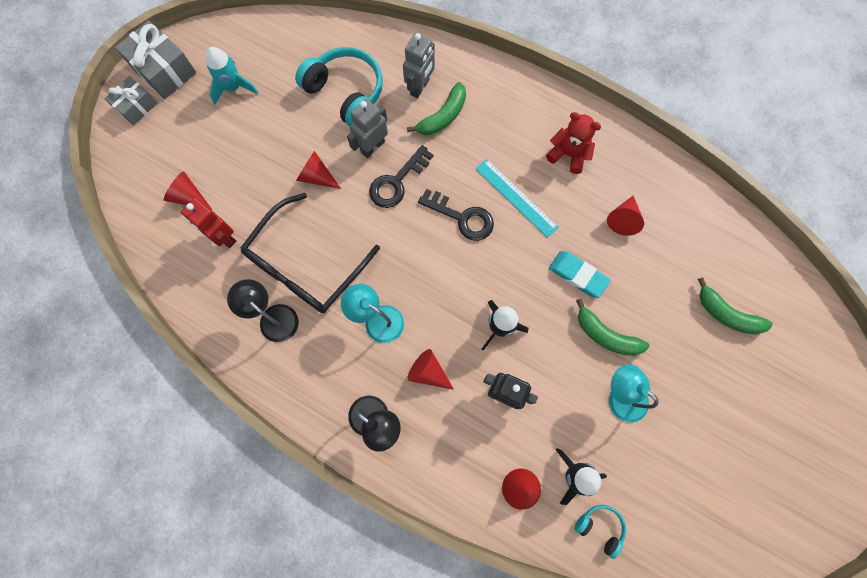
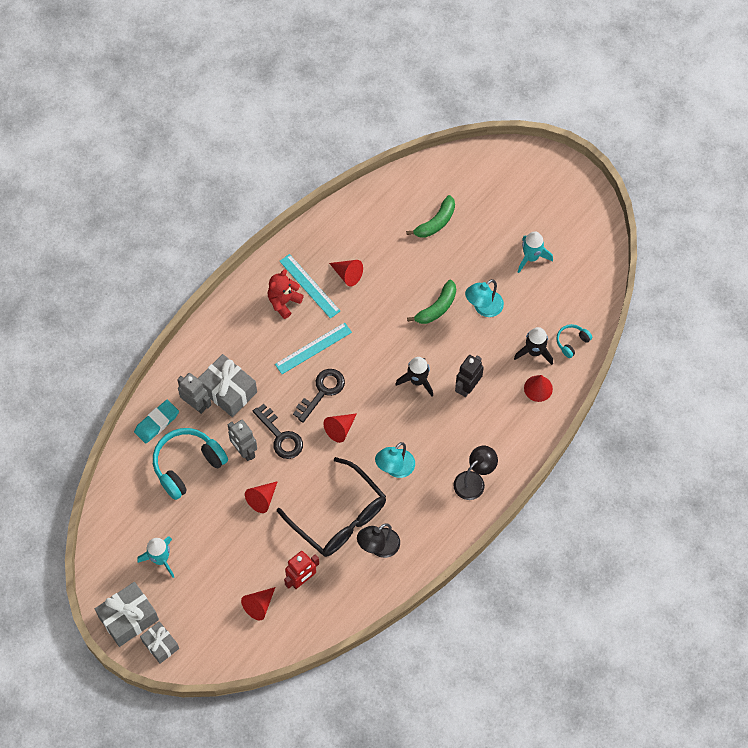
camera: 80 degrees left, 10 degrees down
green banana [407,82,466,135] -> grey gift [198,354,257,417]
red cone [408,349,454,390] -> red cone moved to [323,413,357,443]
turquoise eraser [549,251,611,298] -> turquoise eraser moved to [134,400,179,443]
none -> turquoise ruler [279,254,340,319]
none -> turquoise rocket [518,231,553,273]

